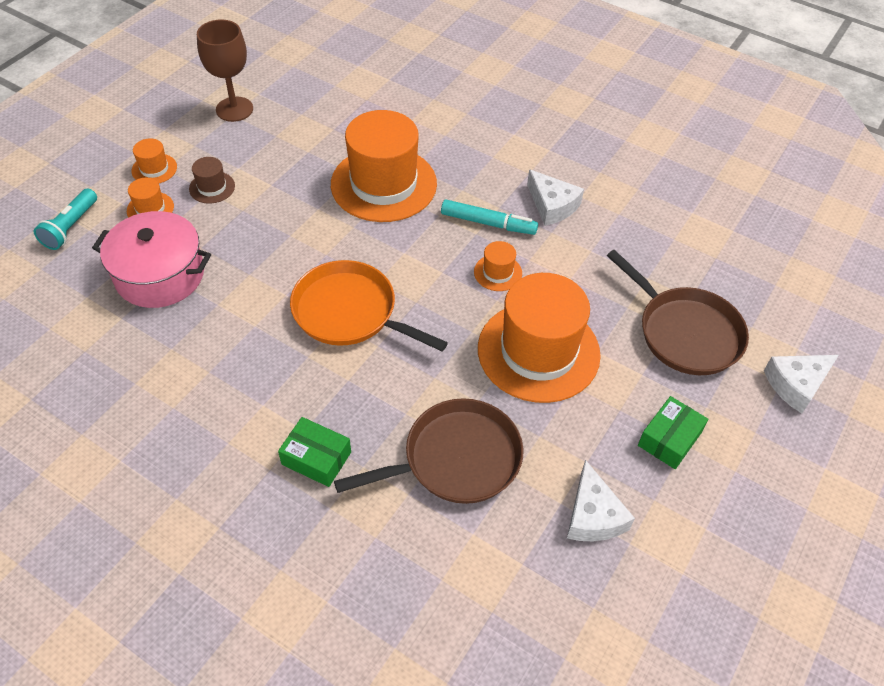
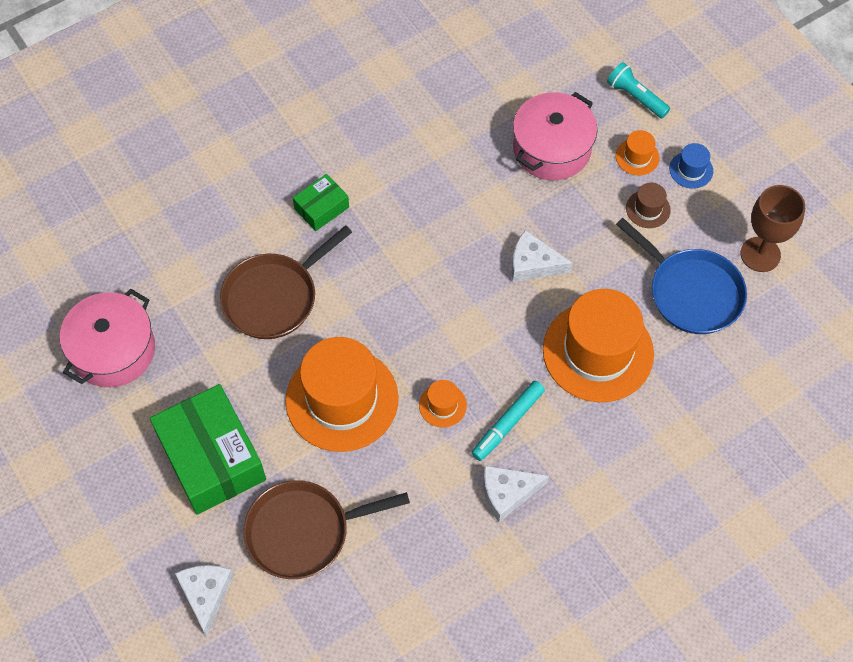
camera: 115 degrees right, 10 degrees up
orange hat [132,138,177,183] -> blue hat [669,143,713,189]
orange pan [290,260,448,351] -> none
brown pan [334,398,523,504] -> brown pan turned 45 degrees clockwise [220,225,352,339]
white cheese [567,460,635,541] -> white cheese moved to [512,230,573,282]
green box [638,396,708,469] -> green box [150,384,266,514], size x2.02
none -> pink pot [60,289,155,388]
none -> blue pan [616,218,747,334]

